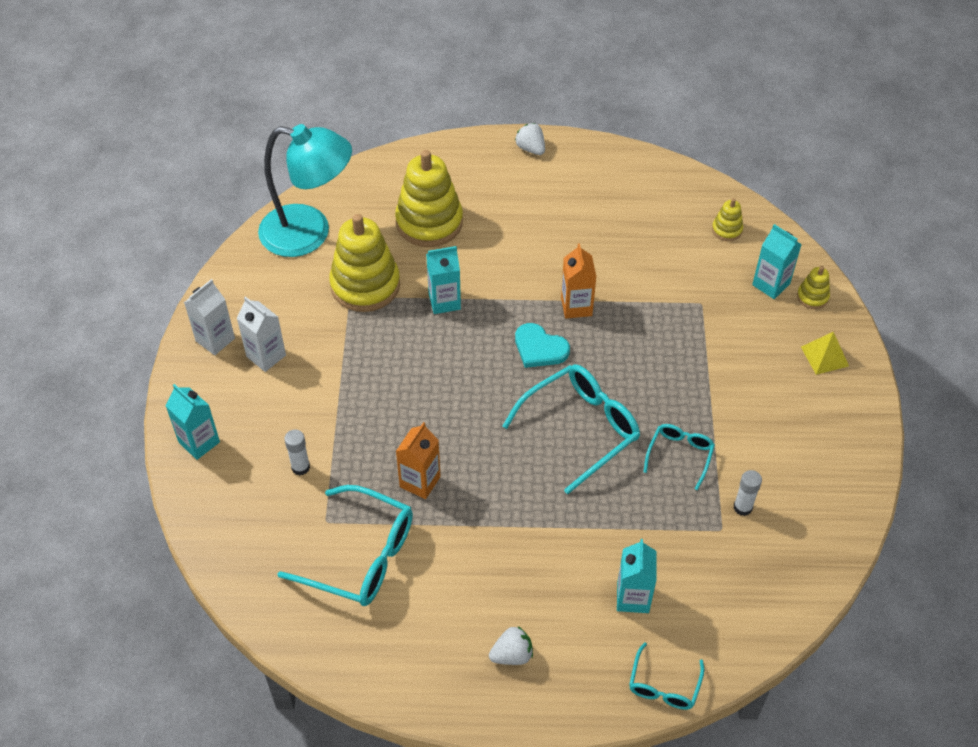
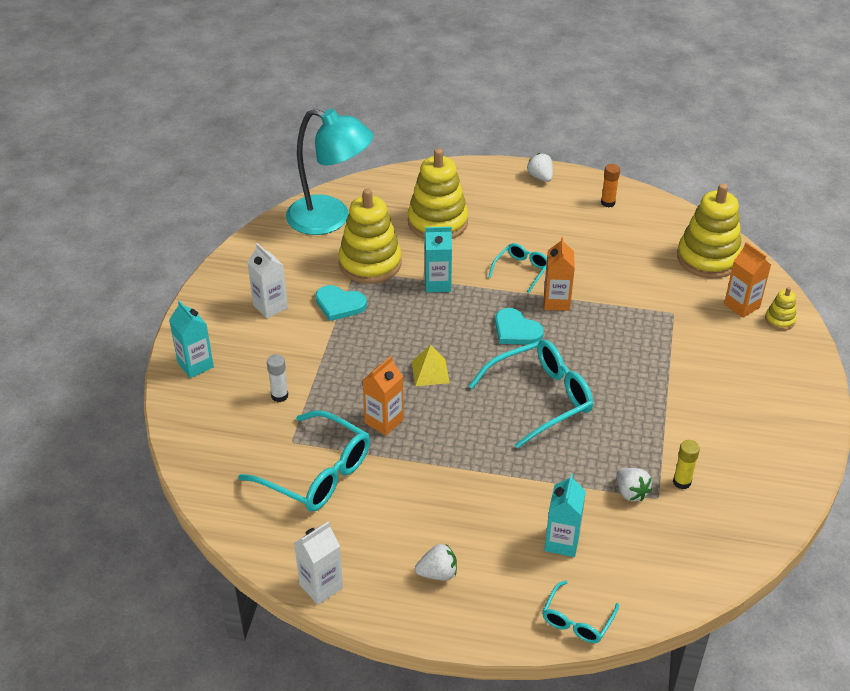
camera: 10 degrees right, 10 degrees down
white carton [184,279,235,355] -> white carton moved to [294,521,343,605]
turquoise glasses [644,424,715,490] -> turquoise glasses moved to [488,243,547,293]
yellow stacking toy [712,198,743,241] -> yellow stacking toy [677,184,742,279], size x2.21
white glue stick [734,470,762,516] -> yellow glue stick [673,440,700,489]
turquoise carton [752,224,802,299] -> orange carton [724,242,771,318]
yellow pyramid [801,332,849,375] -> yellow pyramid moved to [412,345,450,386]
none -> turquoise heart [315,285,367,321]
none -> orange glue stick [601,164,620,207]
none -> white strawberry [617,468,652,501]

